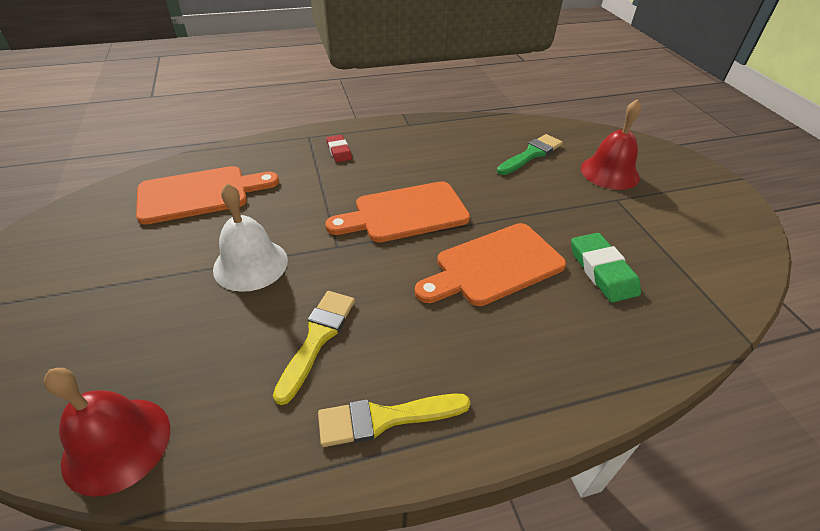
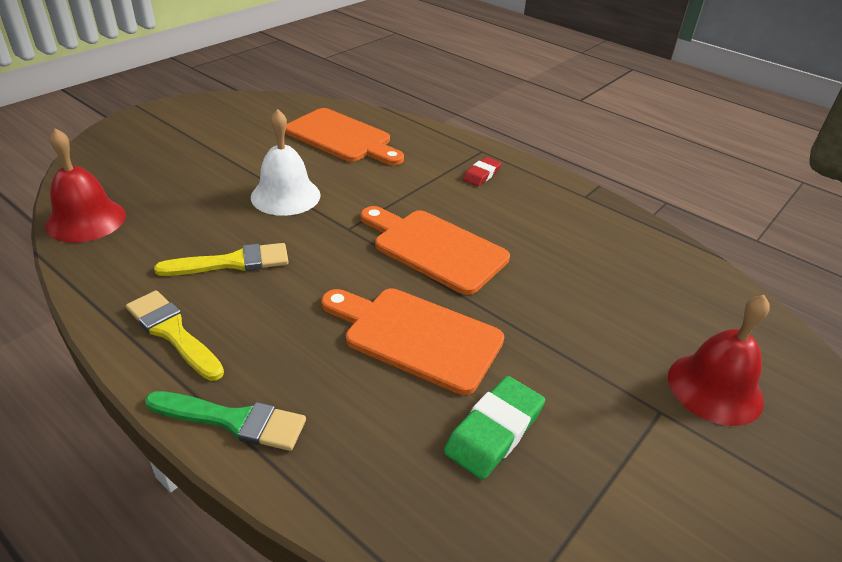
camera: 55 degrees right, 5 degrees down
green brush [497,134,563,175] -> green brush moved to [145,391,306,451]

